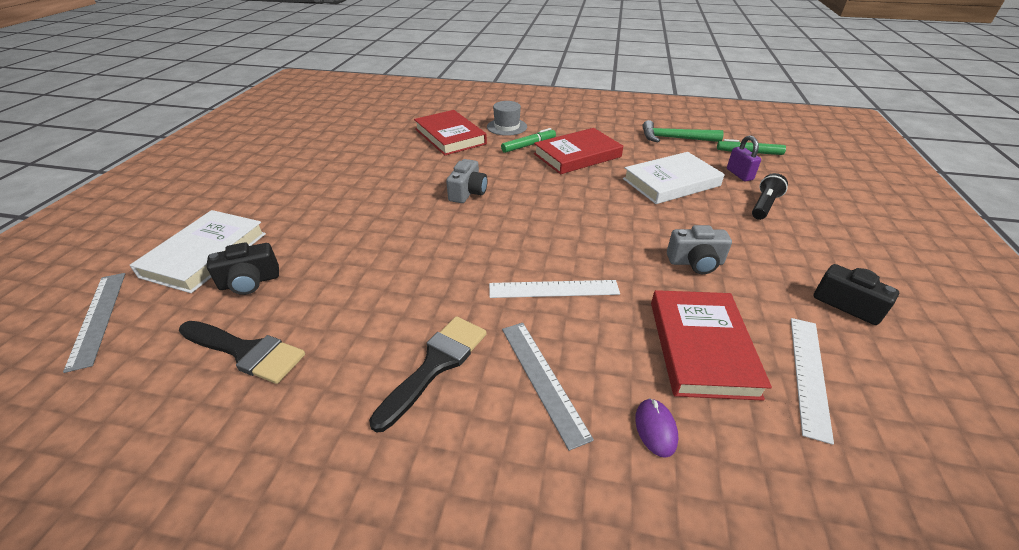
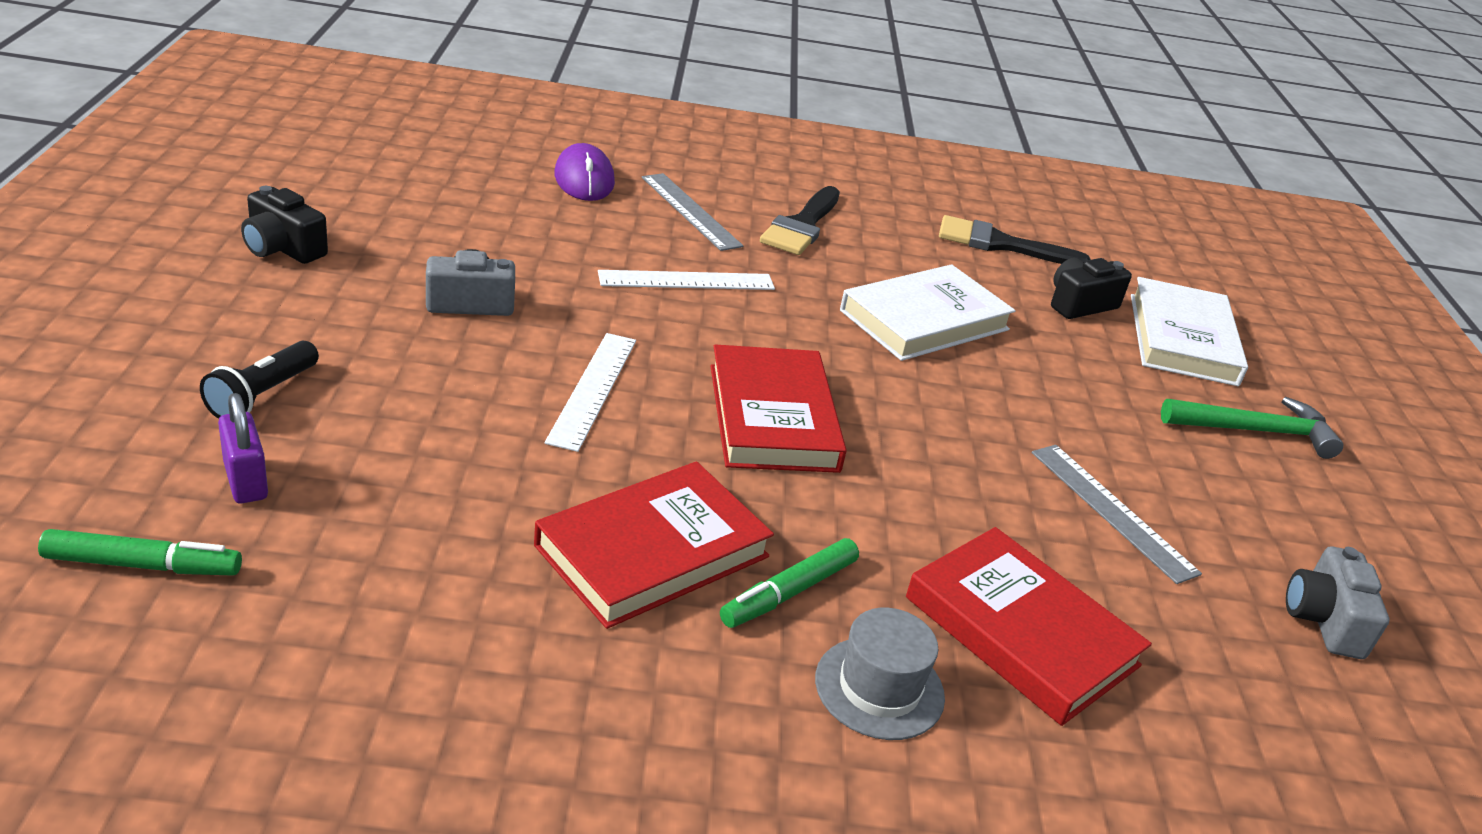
camera: 165 degrees right, 5 degrees down
grey ruler [63,273,125,373] -> grey ruler moved to [1032,445,1202,584]
grey camera [446,159,488,203] -> grey camera moved to [1286,546,1389,659]
white book [623,152,725,204] -> white book moved to [840,264,1015,361]
purple mouse [635,398,679,458] -> purple mouse [554,143,615,201], size x1.65
green hammer [642,120,724,142] -> green hammer moved to [1161,397,1343,459]
red book [651,290,772,401] -> red book moved to [711,345,847,473]
white ruler [791,318,834,445] -> white ruler moved to [545,333,636,452]

